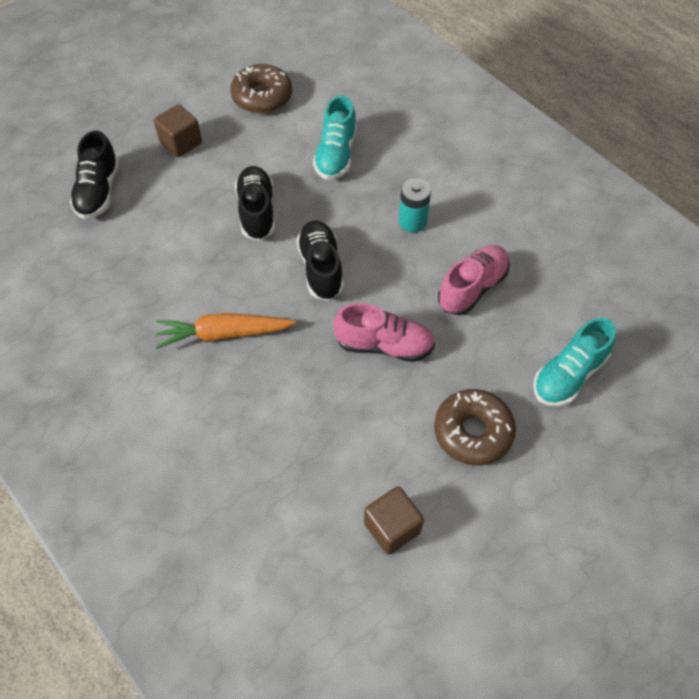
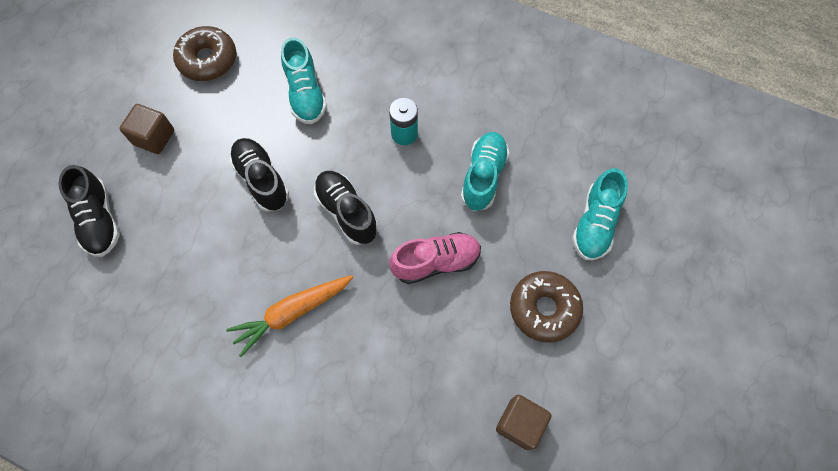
camera: 25 degrees left, 10 degrees up
pink shoe [438,245,510,315] -> turquoise shoe [461,132,509,211]

